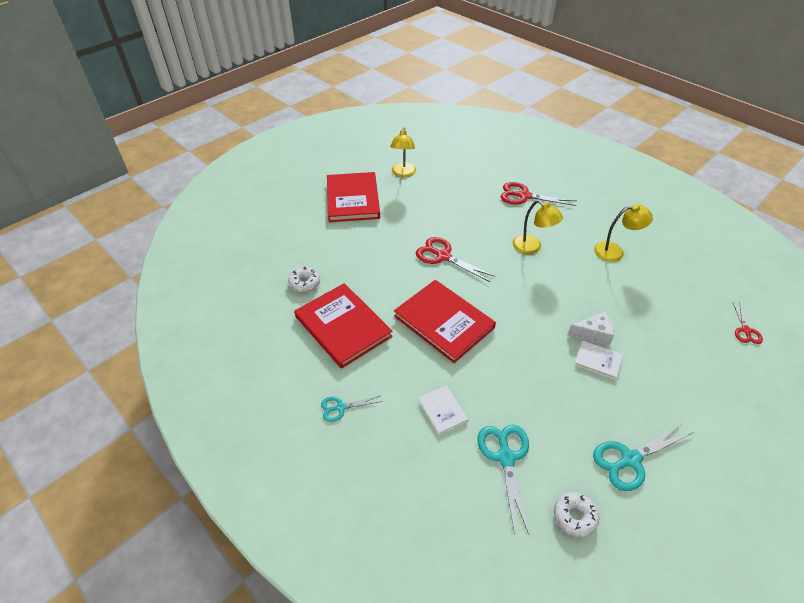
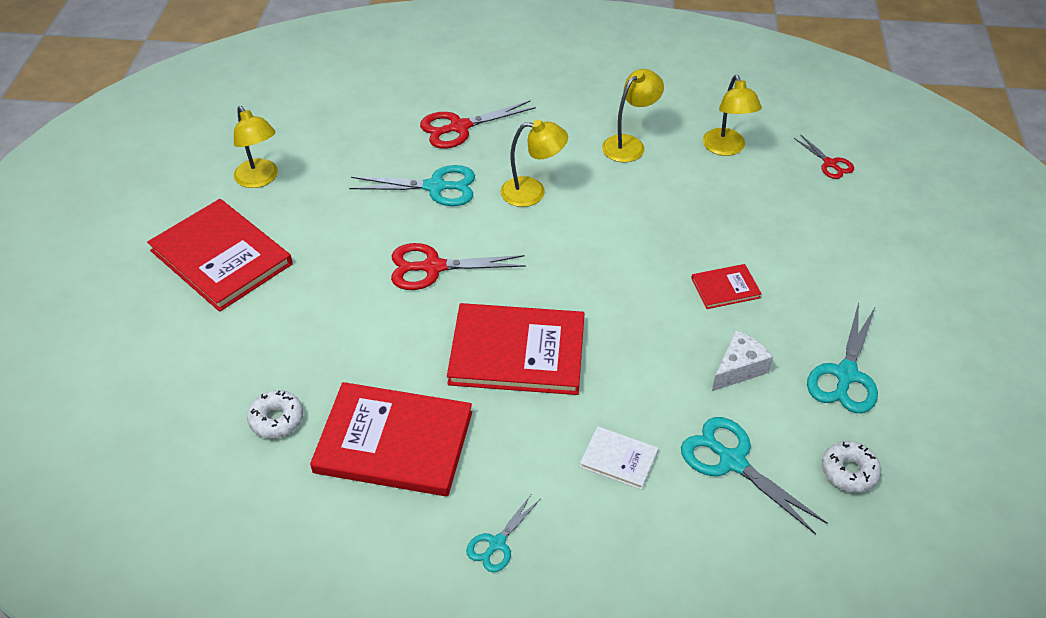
camera: 40 degrees left, 0 degrees up
white cheese [568,312,614,346] -> white cheese moved to [712,330,773,391]
white book [574,341,623,380] -> red book [691,264,762,309]
none -> turquoise scissors [349,165,475,206]
none -> yellow lamp [703,75,762,156]

